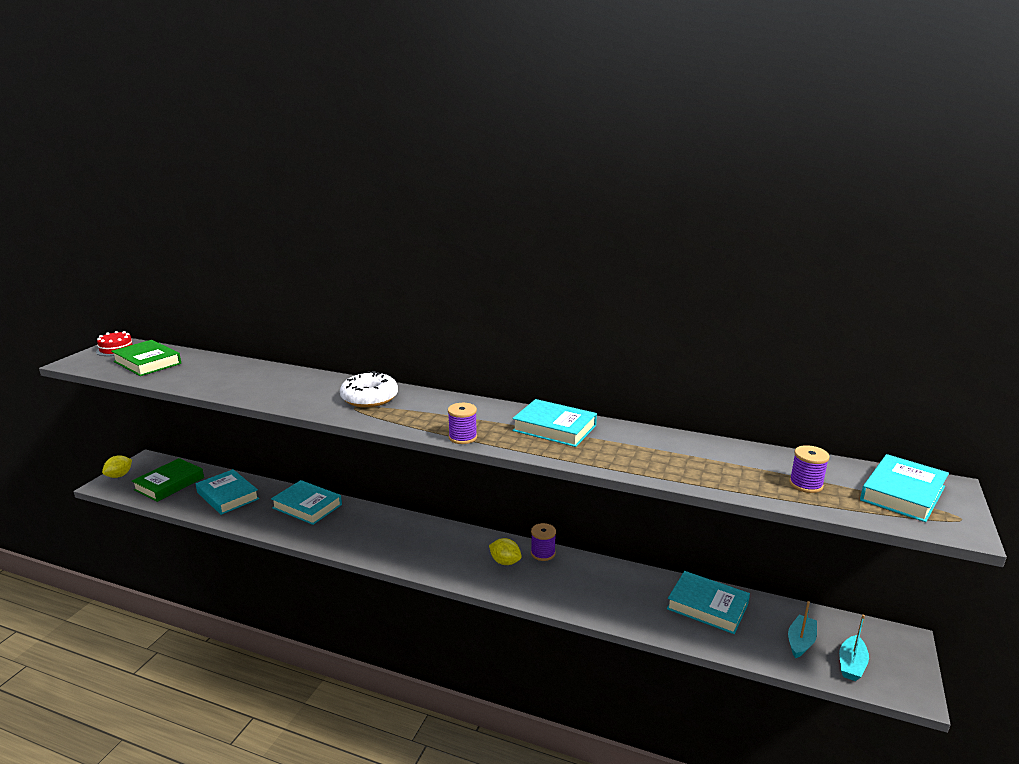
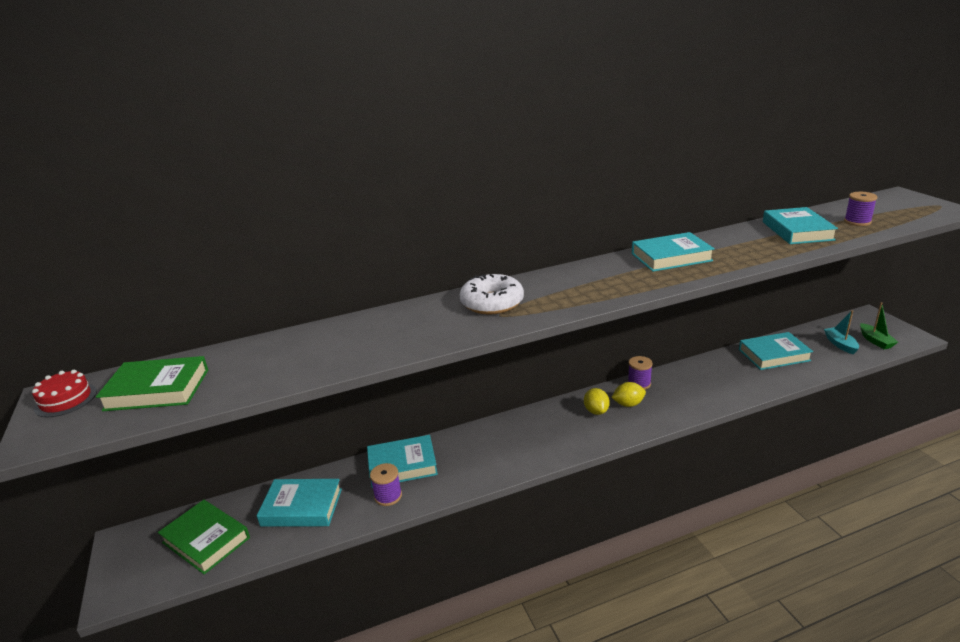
camera: 40 degrees left, 5 degrees up
yellow lemon [102,455,132,478] -> yellow lemon moved to [584,388,610,415]
green book [132,458,204,502] -> green book turned 45 degrees counterclockwise [158,500,250,574]
purple spool [448,403,477,444] -> purple spool moved to [370,463,402,506]
turquoise boat [839,615,869,681] -> green boat [860,302,898,349]
turquoise book [860,454,949,522] -> turquoise book moved to [763,207,838,244]

